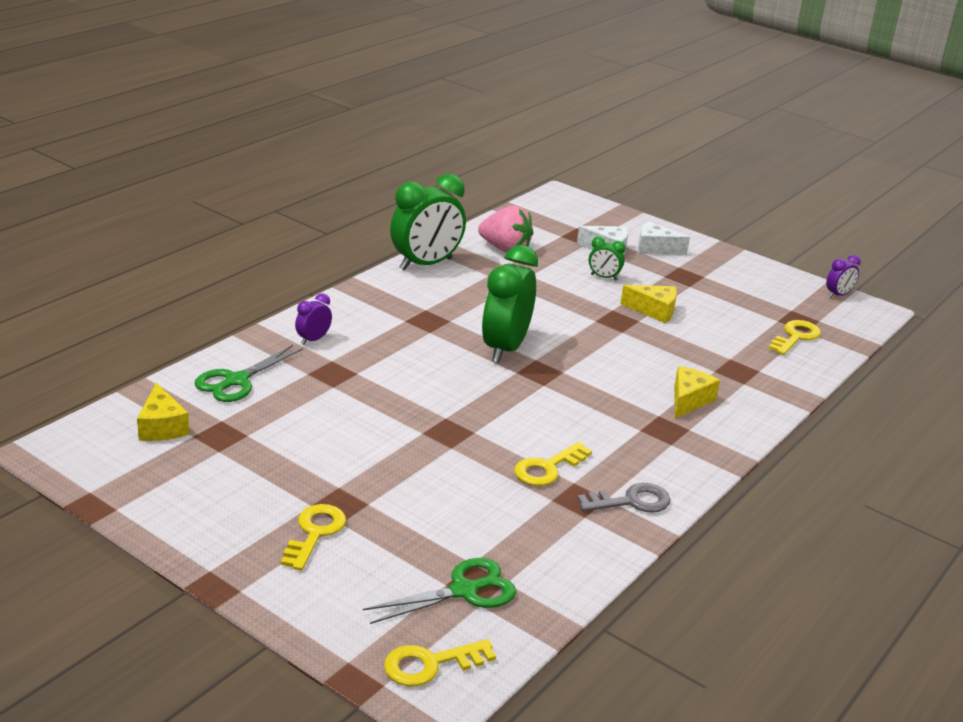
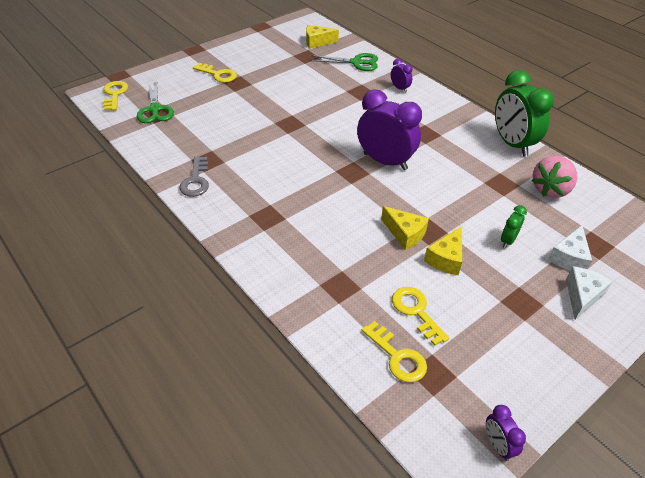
camera: 105 degrees right, 15 degrees up
green scissors [194,345,303,402] -> green scissors turned 135 degrees clockwise [310,53,378,71]
green clock [482,245,538,363] -> purple clock [357,89,422,170]
yellow key [514,442,592,486] -> yellow key moved to [392,287,449,346]
yellow cheese [674,366,720,418] -> yellow cheese moved to [381,206,429,250]

